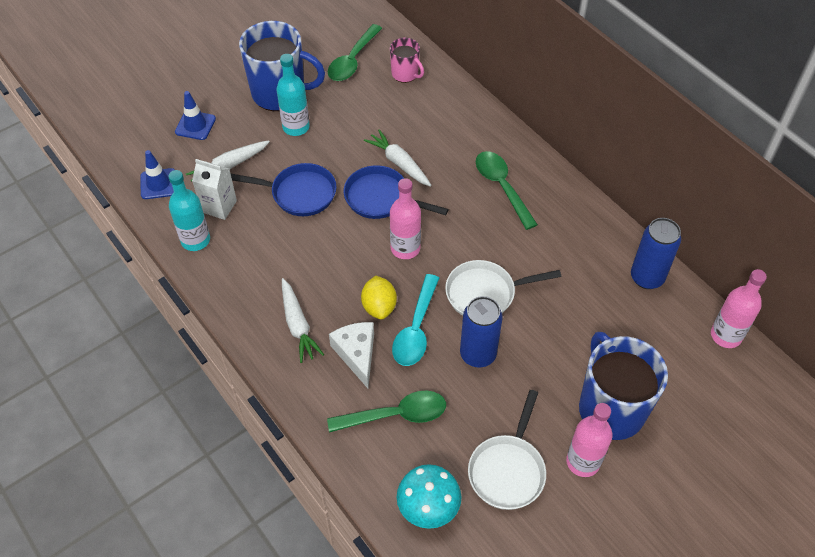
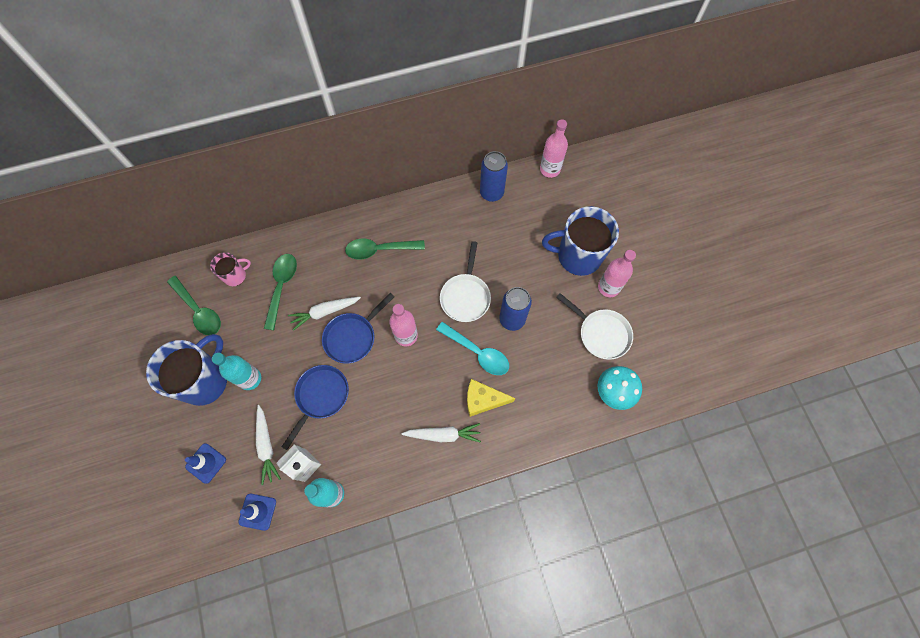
camera: 70 degrees left, 15 degrees up
green spoon [327,391,446,433] -> green spoon moved to [264,254,297,330]
white cheese [329,322,374,388] -> yellow cheese [467,379,516,417]
yellow lemon [361,276,397,320] -> none

